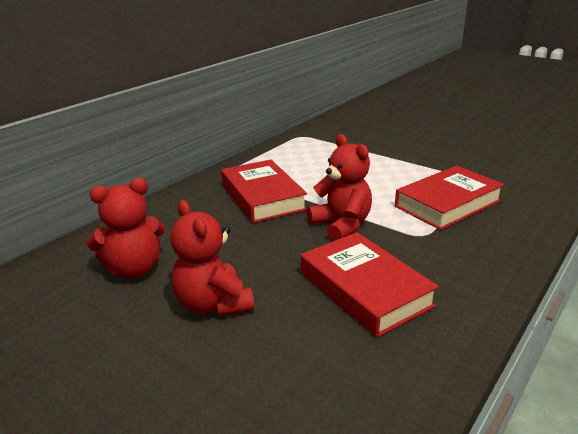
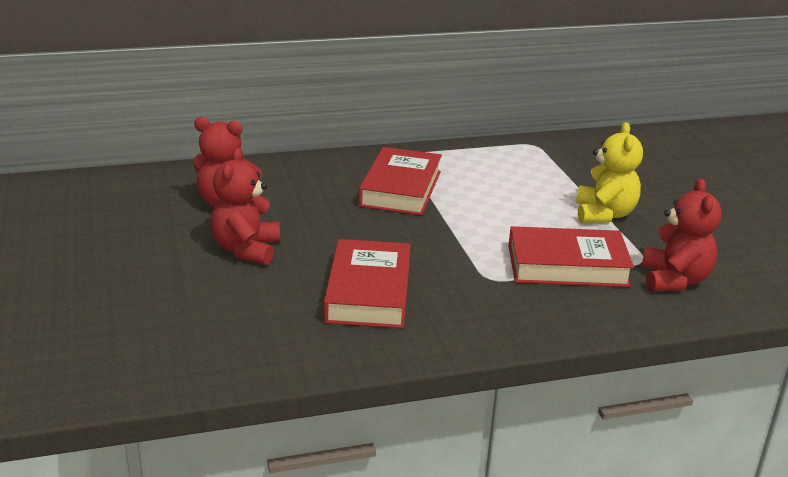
camera: 35 degrees right, 0 degrees up
red teddy bear [307,134,372,241] -> red teddy bear moved to [642,178,722,292]
none -> yellow teddy bear [576,122,643,223]

